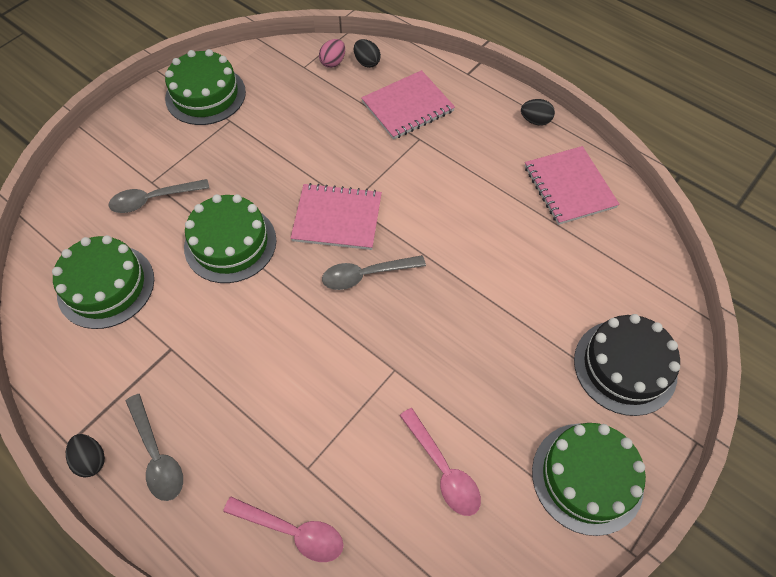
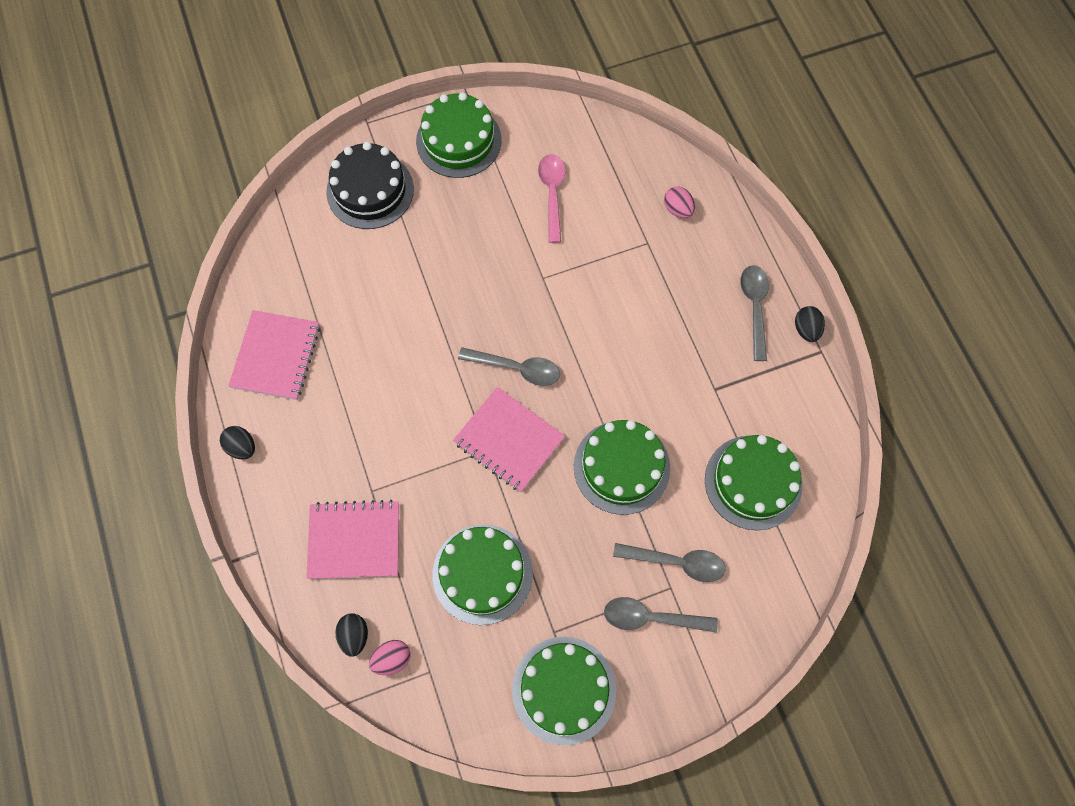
camera: 150 degrees left, 10 degrees up
pink spoon [223,497,344,562] -> pink egg [664,186,695,218]
none -> green cake [432,524,533,625]
none -> grey spoon [604,597,718,633]

